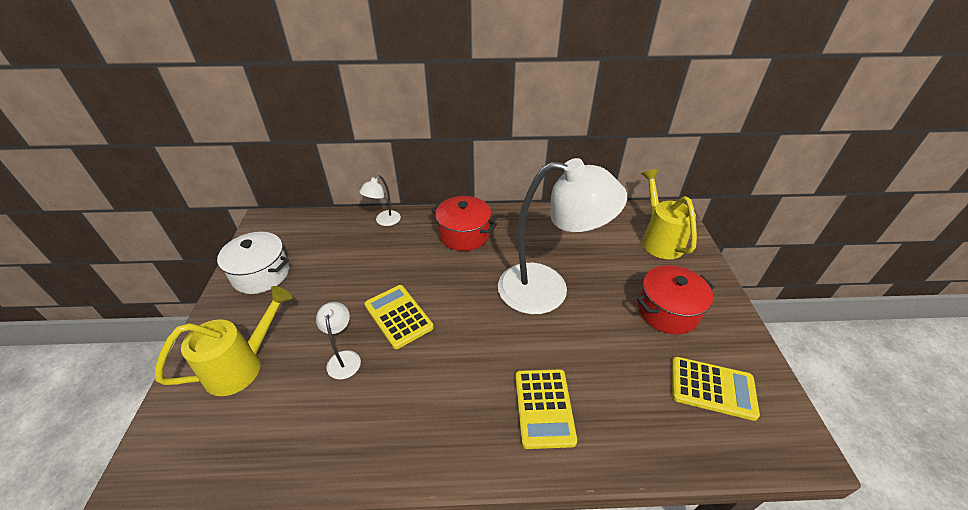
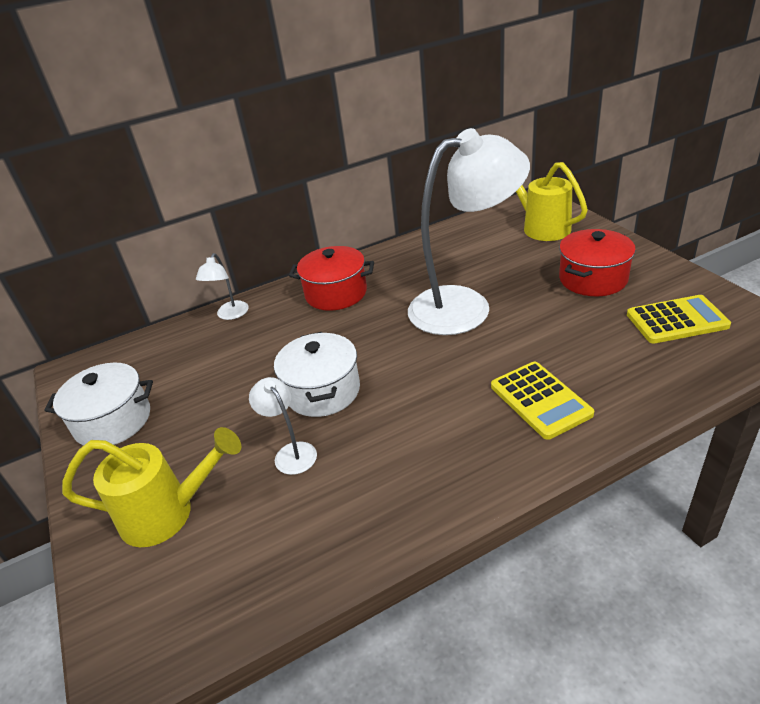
camera: 20 degrees left, 5 degrees down
yellow watering can [155,286,293,396] -> yellow watering can turned 60 degrees clockwise [62,427,241,547]
yellow calculator [364,285,434,349] -> white pot [274,332,360,417]

